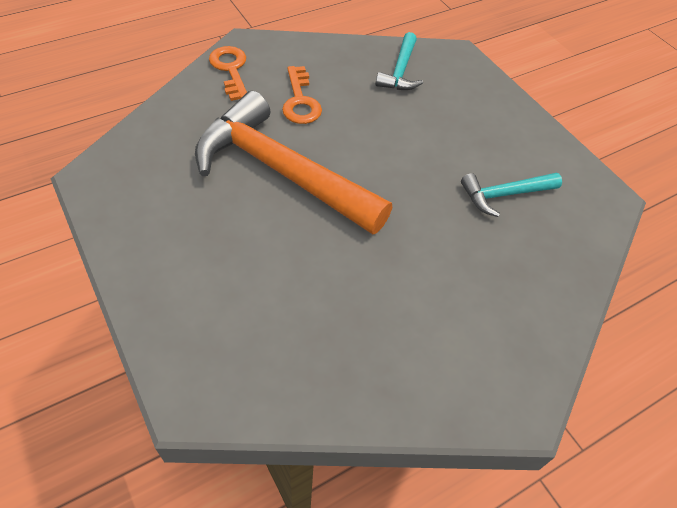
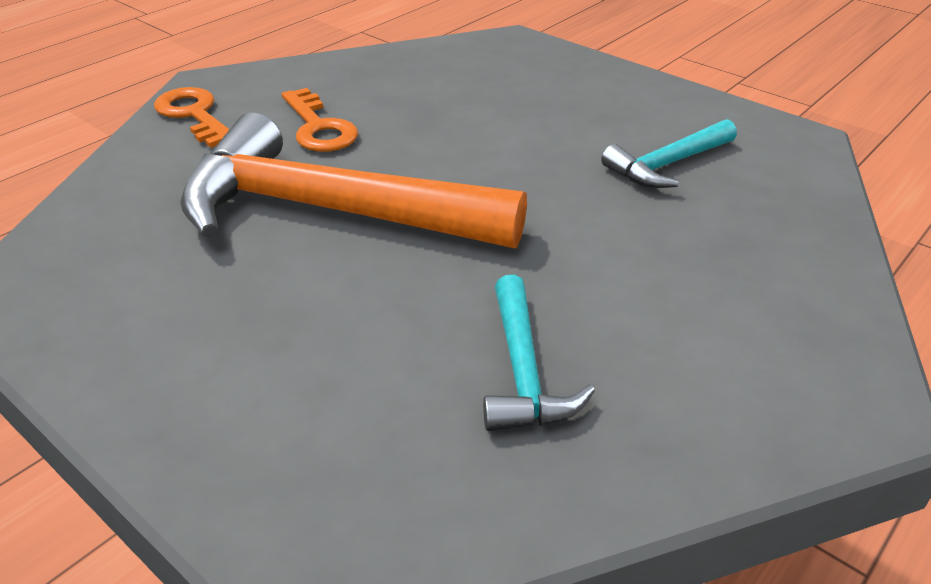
camera: 15 degrees left, 15 degrees down
turquoise hammer [375,32,423,90] -> turquoise hammer moved to [483,275,595,431]

